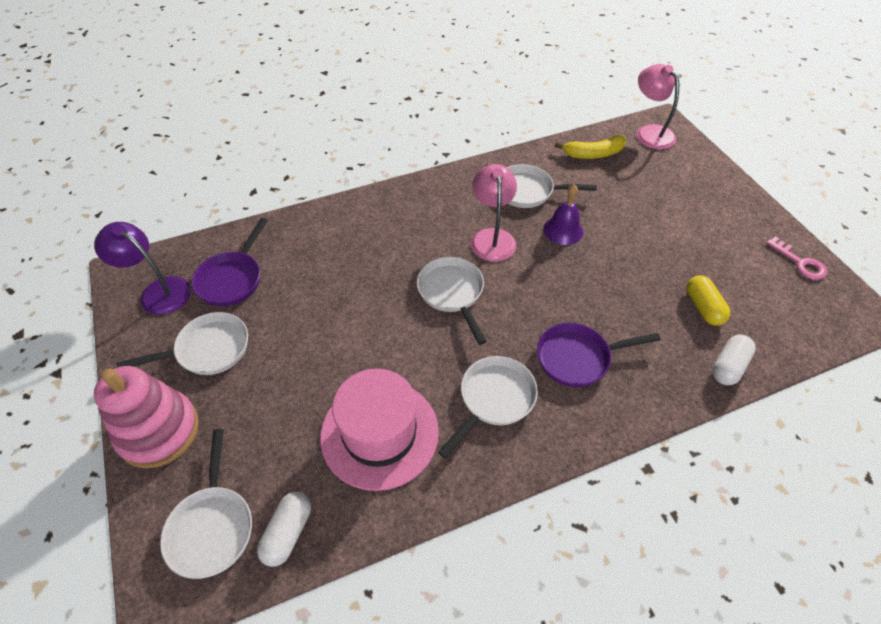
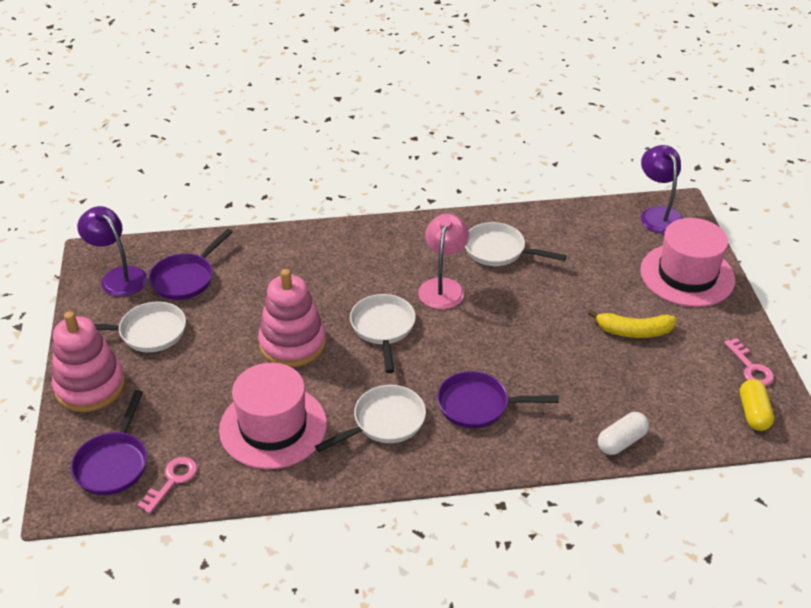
camera: 15 degrees right, 10 degrees down
white pan [160,429,252,579] -> purple pan [71,390,147,495]
white capsule [257,492,311,567] -> pink key [137,457,197,514]
purple bell [543,184,583,245] -> none
yellow banana [555,135,626,159] -> yellow banana moved to [588,310,676,338]
pink lamp [637,64,679,150] -> purple lamp [641,145,683,234]
yellow capsule [687,275,730,326] -> yellow capsule moved to [740,379,774,431]
none -> pink stacking toy [258,269,326,367]
none -> pink hat [640,218,735,307]

